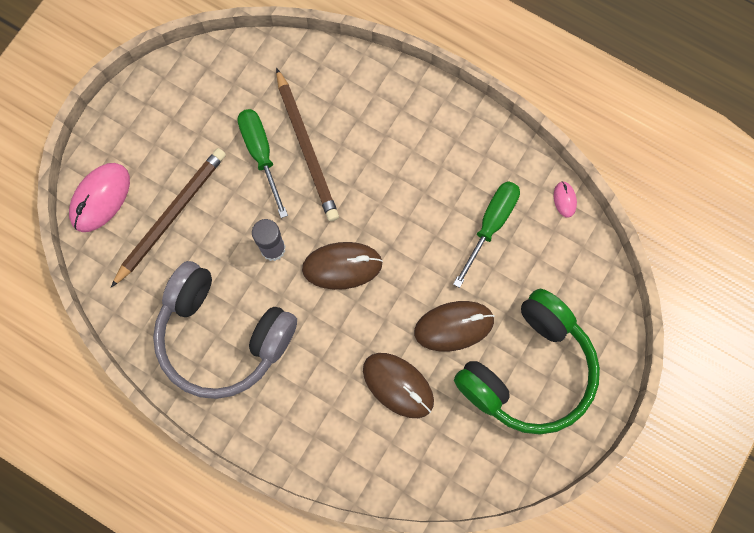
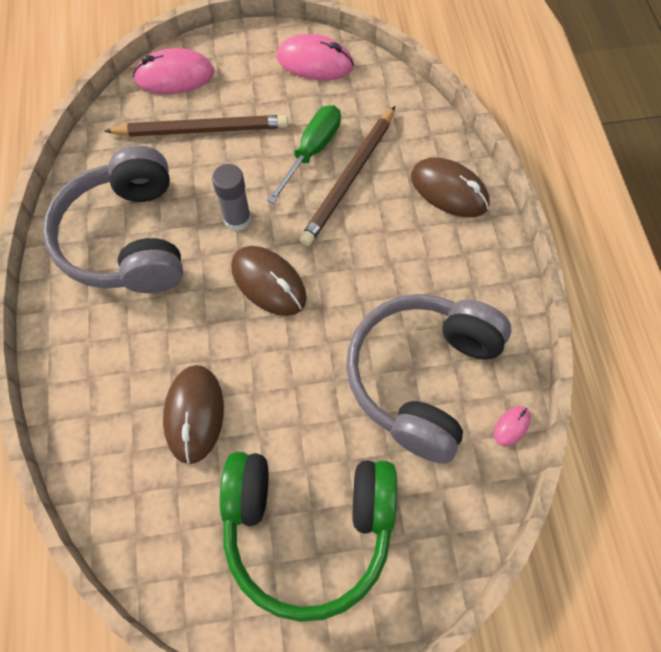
camera: 50 degrees right, 10 degrees down
brown mouse [414,301,495,352] -> brown mouse moved to [411,157,490,217]
green screwdriver [453,181,520,288] -> grey headphones [346,294,511,463]
none -> pink mouse [277,34,354,80]

